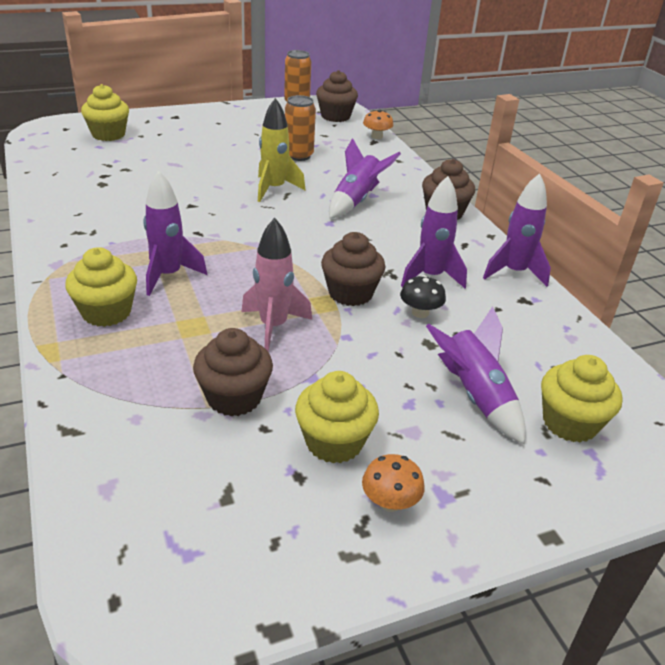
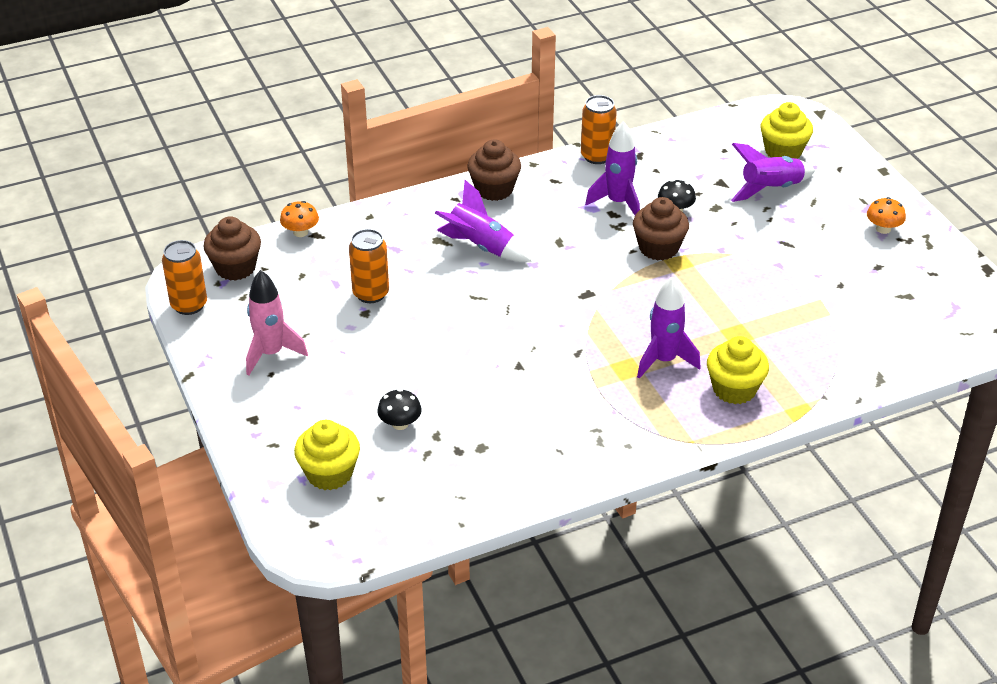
camera: 90 degrees left, 5 degrees up
brown cupcake [193,328,273,416] -> none
pink rocket [241,218,312,352] -> pink rocket moved to [246,270,308,376]
yellow rocket [258,98,306,202] -> none
yellow cupcake [295,371,379,463] -> none
purple rocket [483,173,551,287] -> orange can [581,95,617,164]
none -> black mushroom [377,389,422,430]

